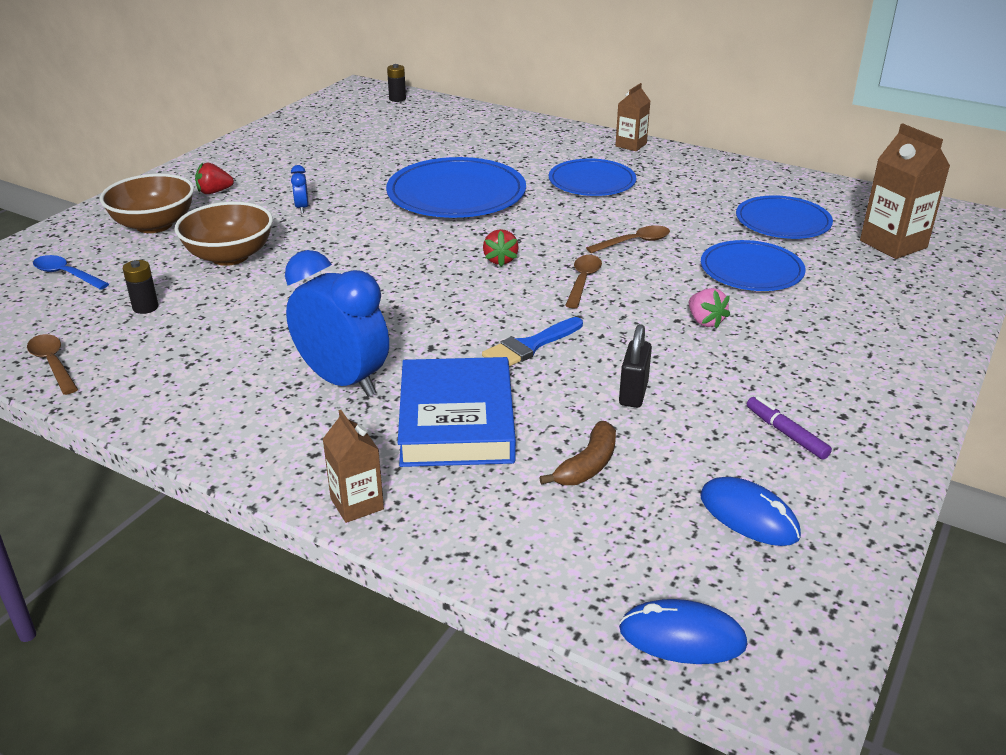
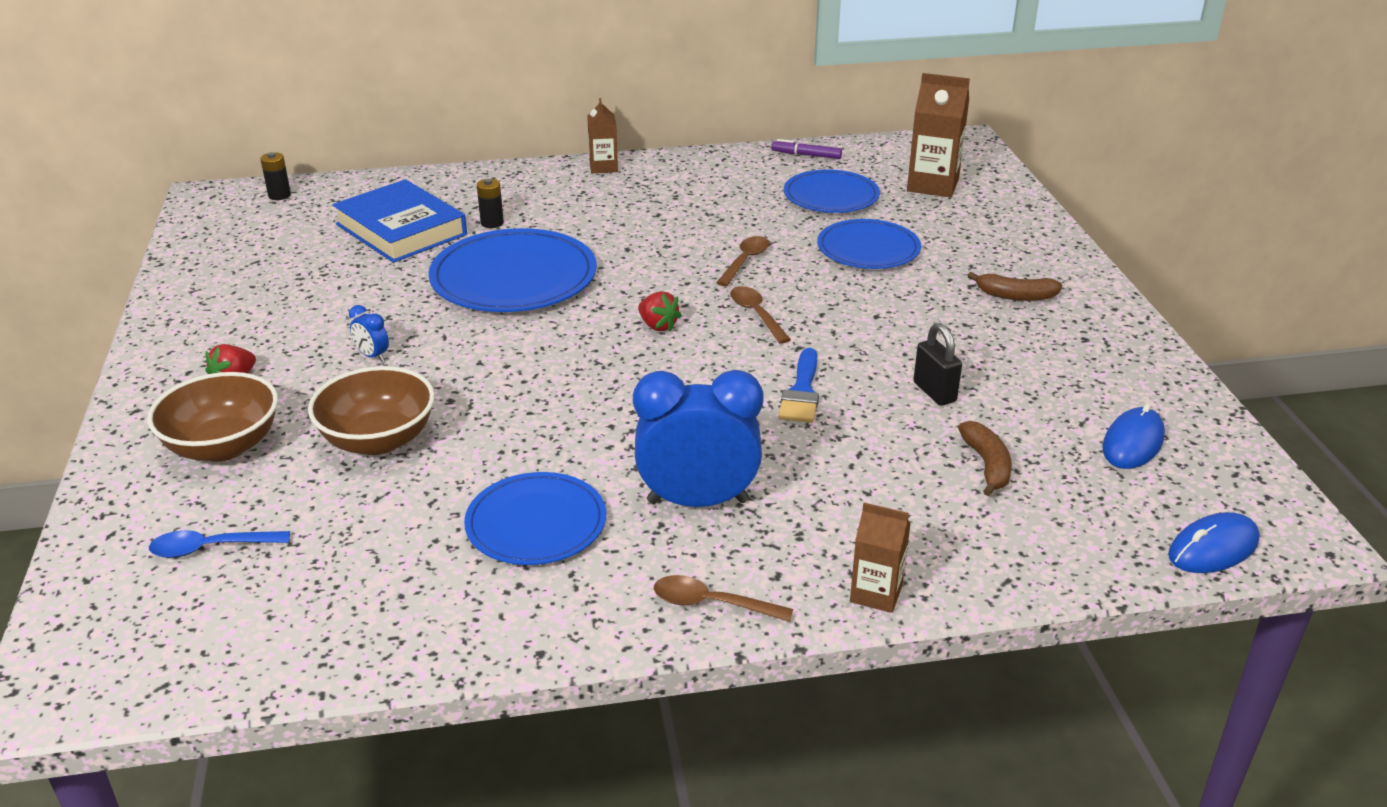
camera: 40 degrees left, 0 degrees up
brown spoon [27,334,78,395] -> brown spoon moved to [654,575,793,622]
black battery [123,260,159,314] -> black battery moved to [477,179,504,228]
blue book [398,357,516,467] -> blue book moved to [332,179,467,263]
blue plate [549,159,636,196] -> blue plate moved to [464,472,606,565]
pink strawberry [689,288,730,329] -> none
blue mouse [700,477,801,546] -> blue mouse turned 60 degrees counterclockwise [1102,404,1165,469]
purple marker [747,396,832,460] -> purple marker moved to [771,139,842,159]
none -> brown banana [968,272,1062,301]

